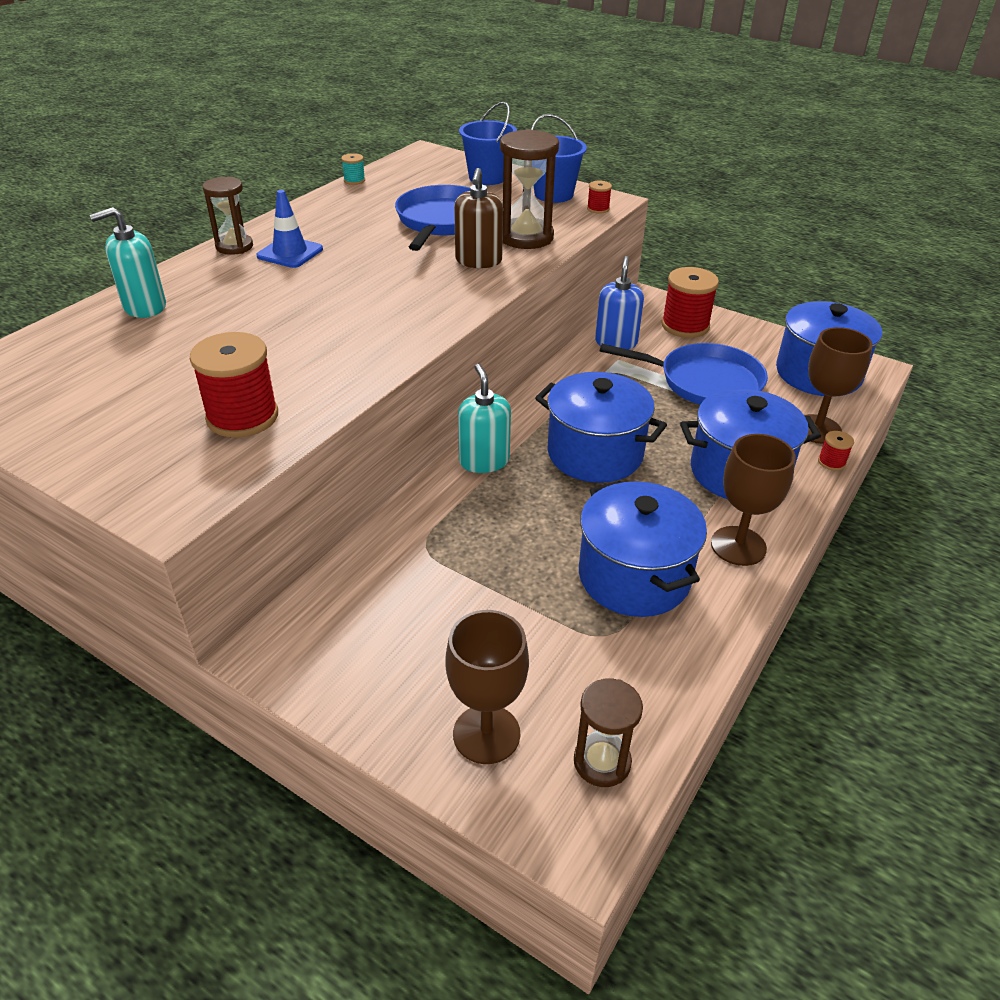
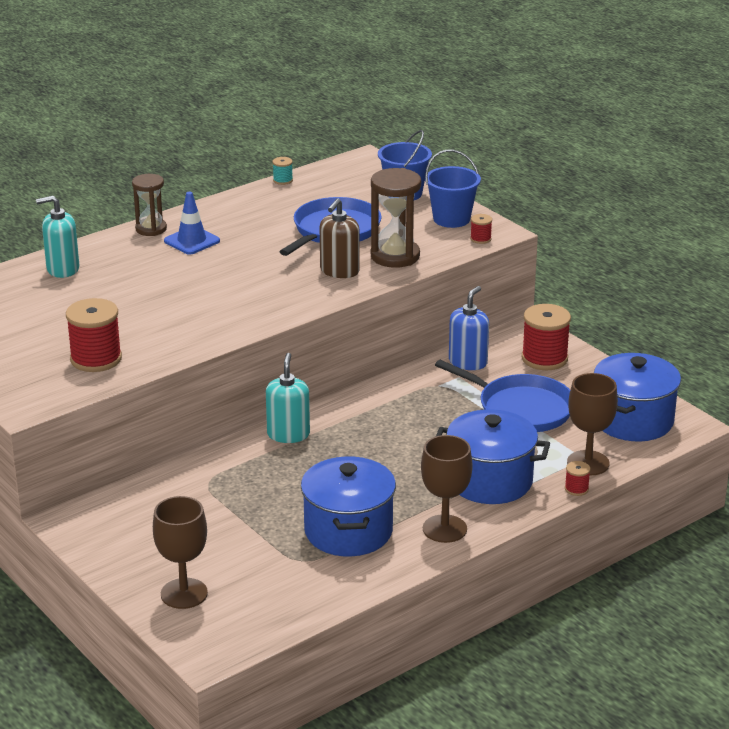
camera: 20 degrees right, 10 degrees down
blue pot [535,372,667,483] -> none
brown hourglass [574,679,643,787] -> none

